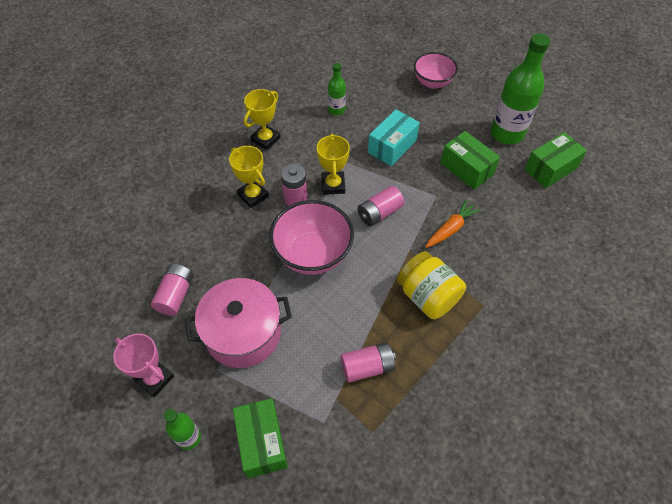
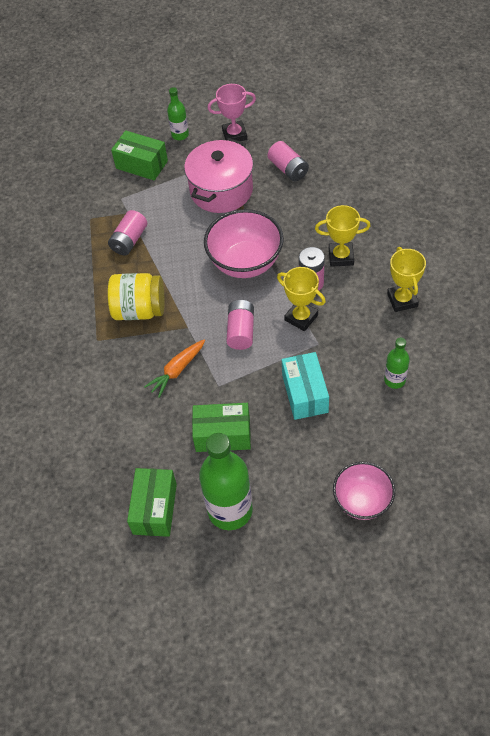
camera: 135 degrees right, 0 degrees up
orange carrot [426,199,481,248] -> orange carrot turned 45 degrees clockwise [144,340,205,398]

